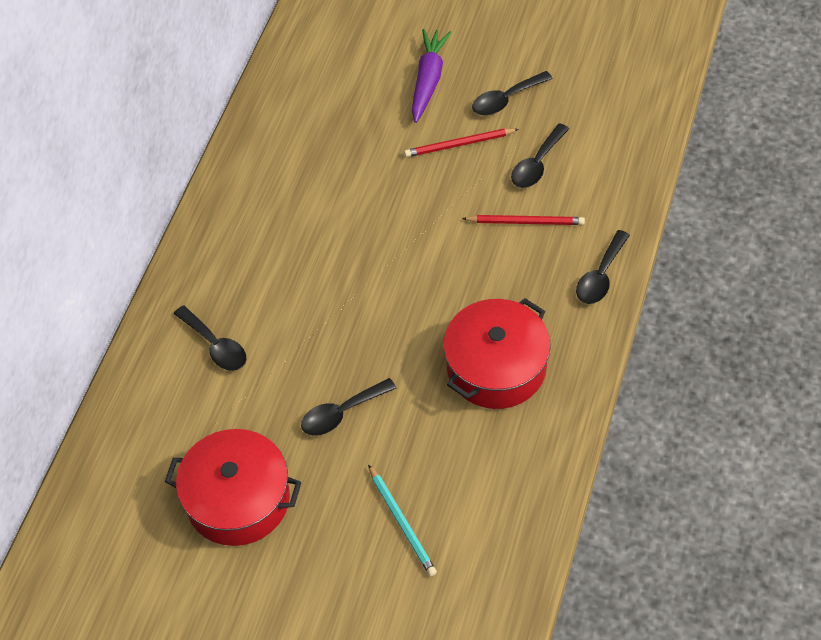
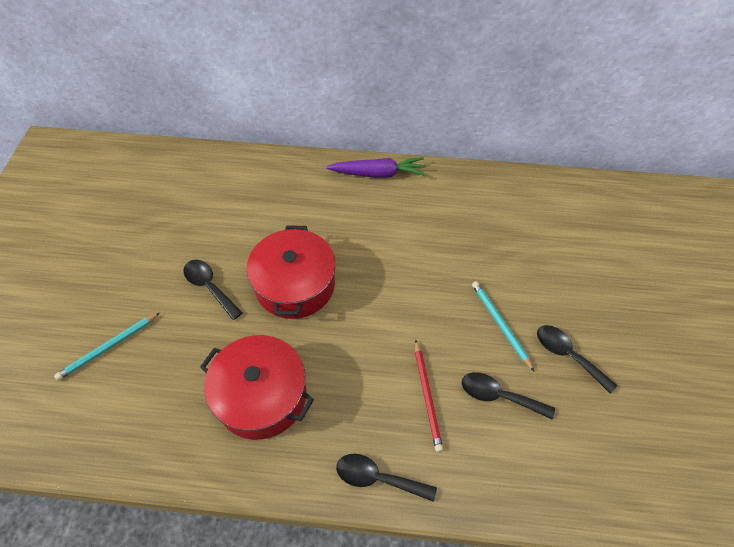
camera: 75 degrees right, 0 degrees up
red pot [165,429,301,546] -> red pot moved to [247,225,336,319]
black spoon [174,305,247,371] -> none
red pencil [404,129,519,157] -> turquoise pencil [472,281,534,371]
purple carrot [412,29,452,123] -> purple carrot moved to [326,157,426,178]

